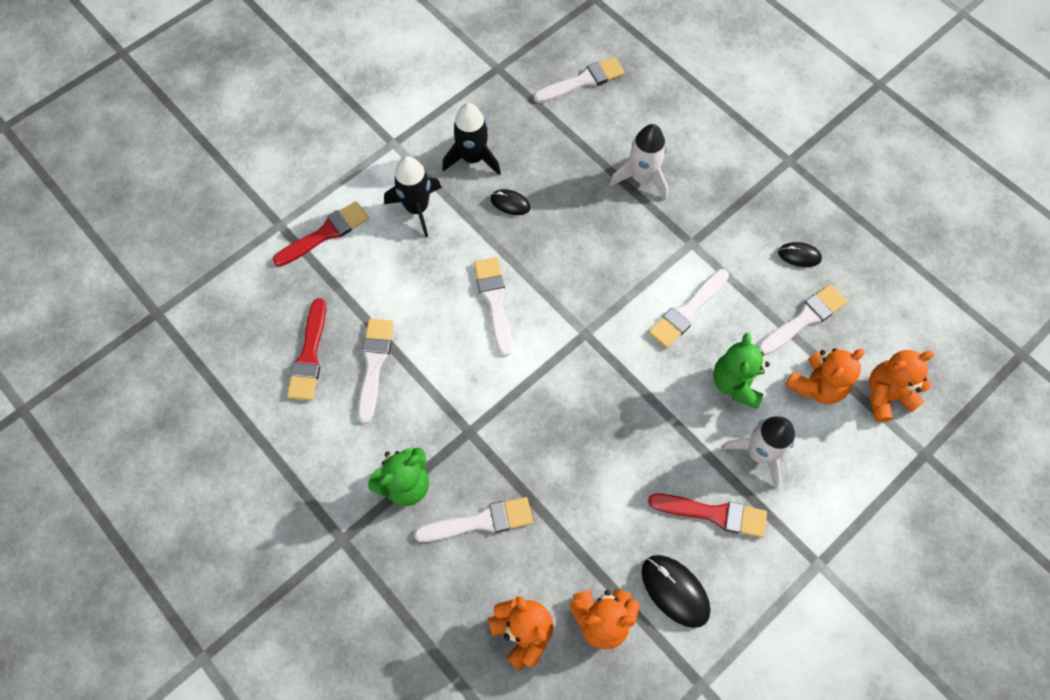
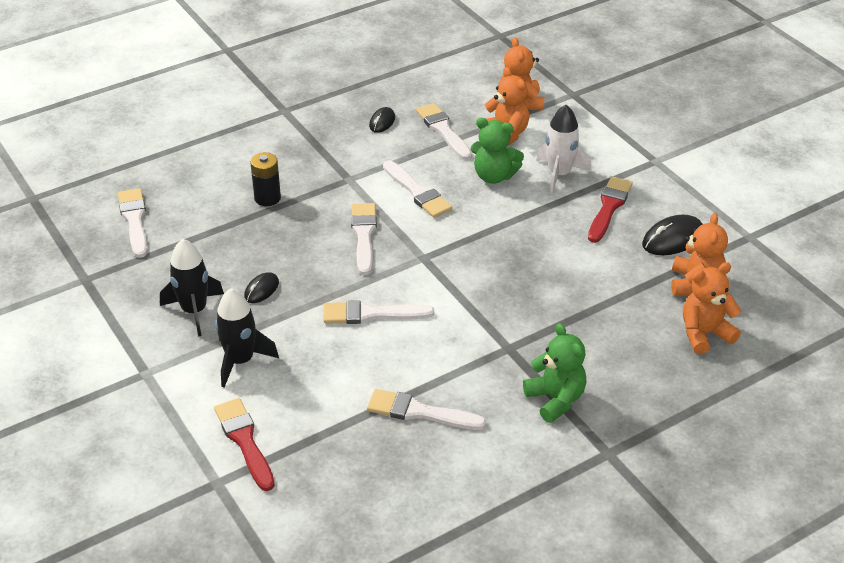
camera: 80 degrees left, 25 degrees down
red brush [287,298,326,400] -> none
white brush [414,497,533,542] -> white brush moved to [351,203,377,275]
white rocket [610,124,668,200] -> black battery [250,152,281,206]

